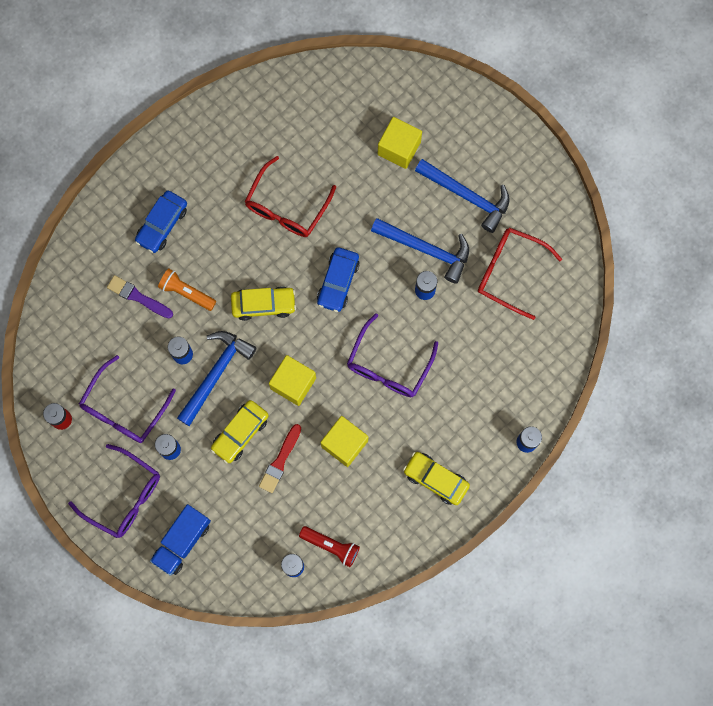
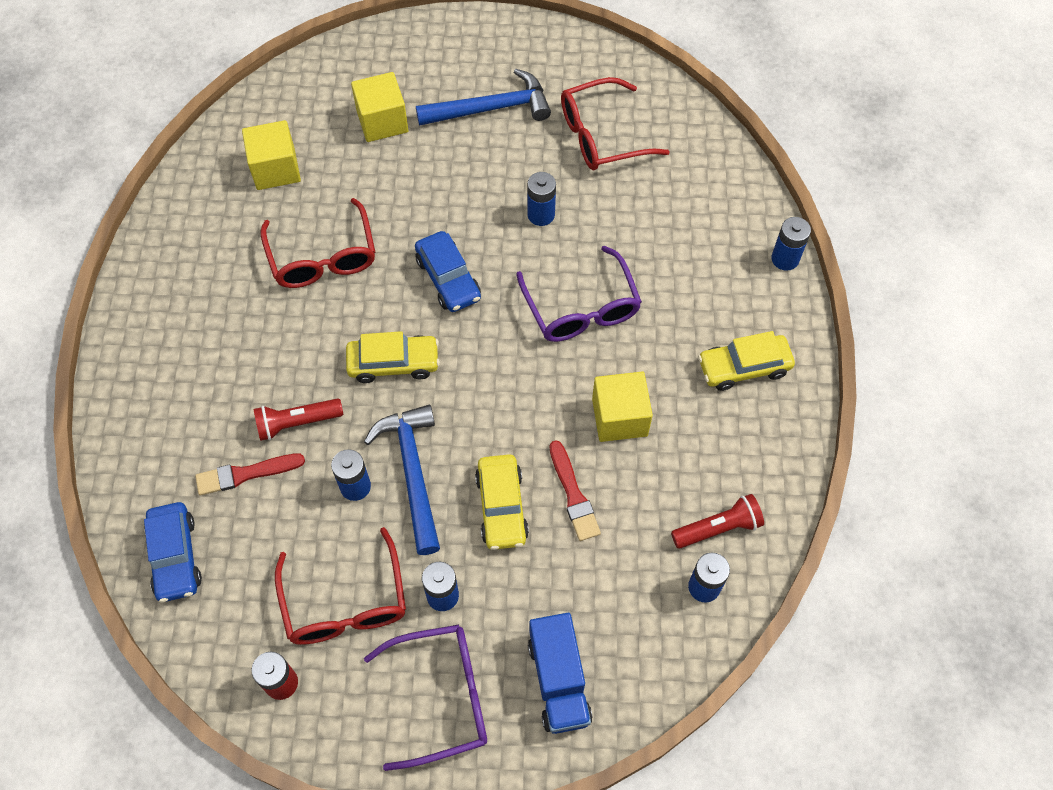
camera: 45 degrees left, 15 degrees down
purple glasses [79,355,176,443] -> red glasses [275,527,406,645]
purple brush [107,275,173,318] -> red brush [195,453,305,495]
blue car [135,191,187,253] -> blue car moved to [144,502,202,602]
orange flashlight [158,268,216,311] -> red flashlight [253,398,343,441]
yellow car [231,286,296,321] -> yellow car turned 45 degrees clockwise [346,331,440,383]
yellow cube [269,355,316,406] -> yellow cube moved to [242,120,301,190]
blue hammer [371,218,469,284] -> none

